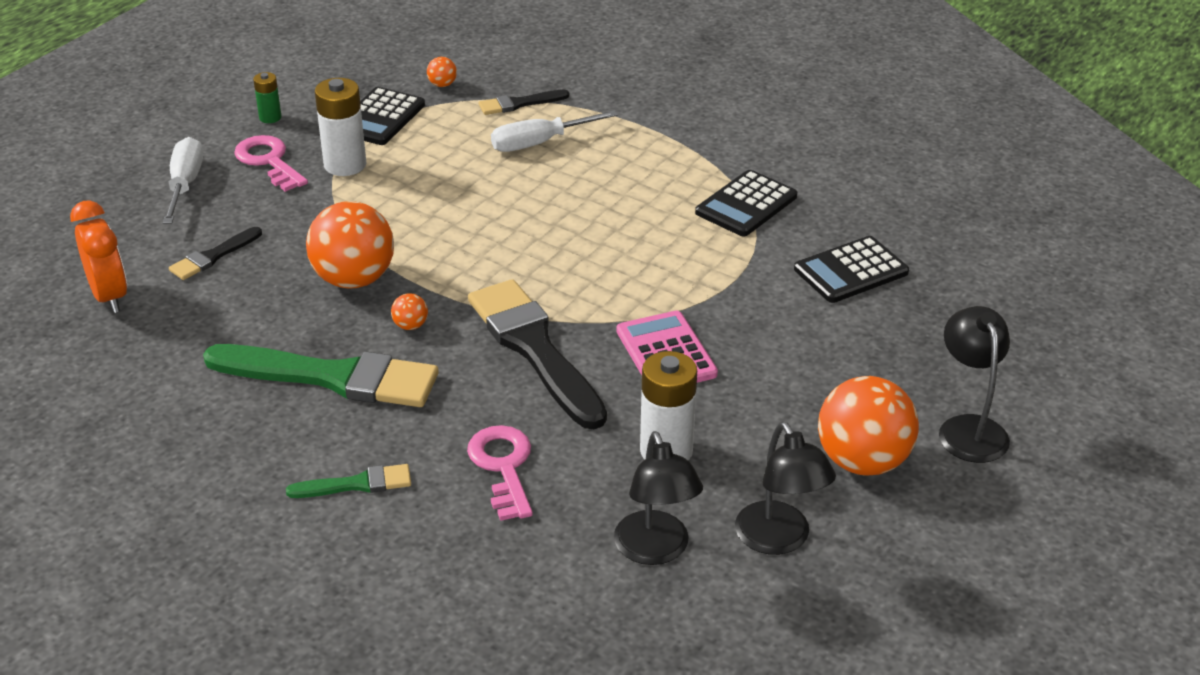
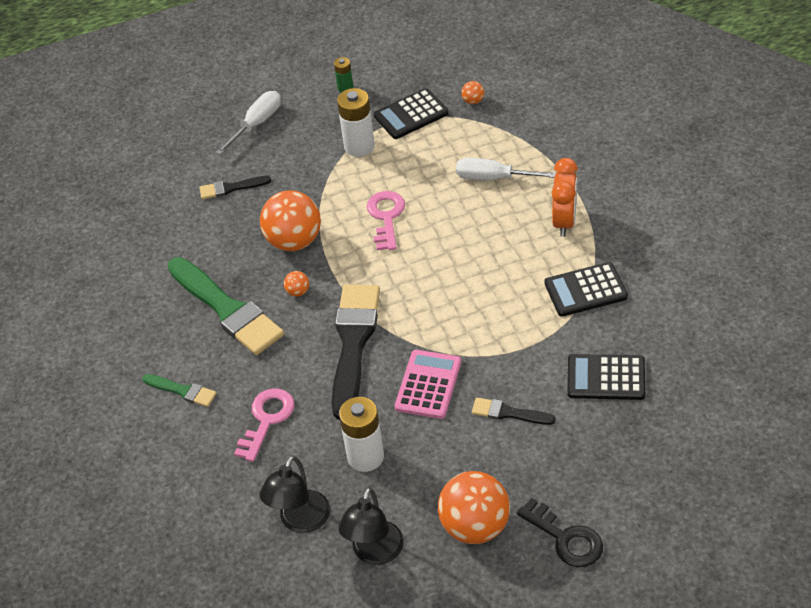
camera: 40 degrees right, 10 degrees up
orange clock [70,200,127,313] -> orange clock moved to [552,158,578,237]
pink key [234,135,308,192] -> pink key moved to [367,191,405,250]
black brush [479,90,569,115] -> black brush moved to [472,398,556,425]
black lamp [939,306,1010,463] -> black key [517,498,603,567]

